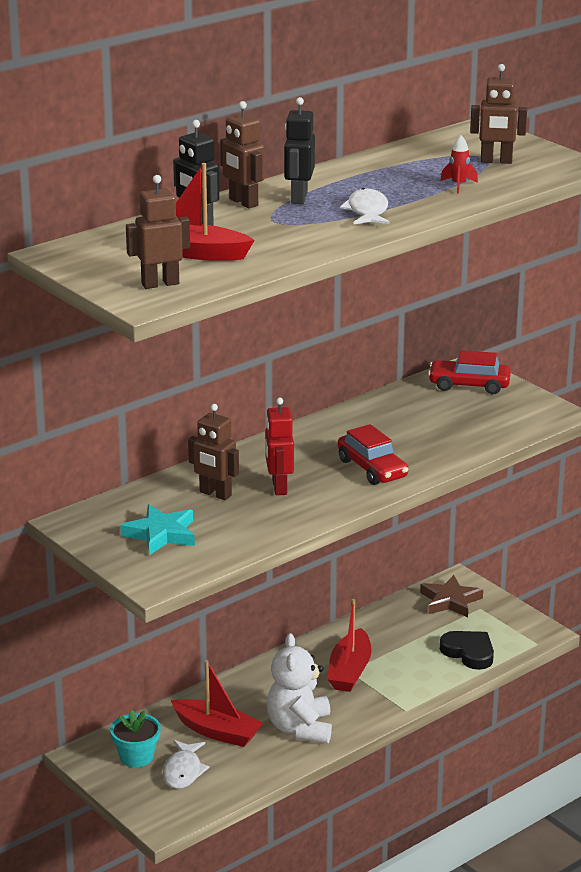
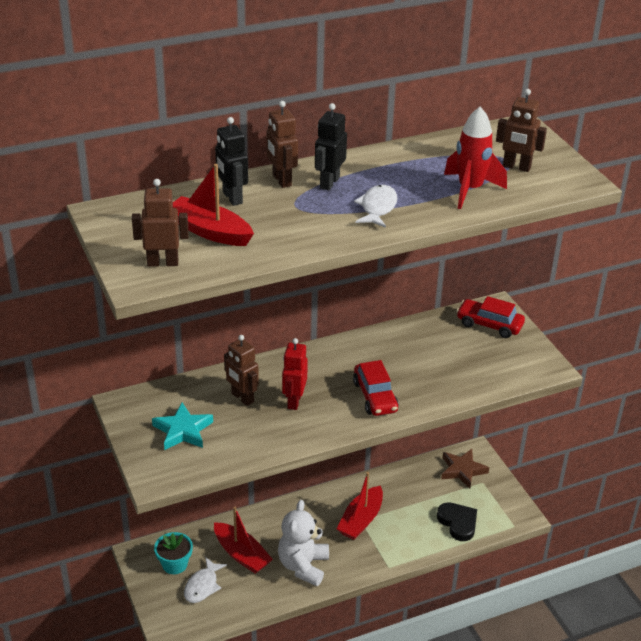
camera: 15 degrees right, 10 degrees up
red rocket [440,135,478,193] -> red rocket [444,107,507,209], size x2.04

